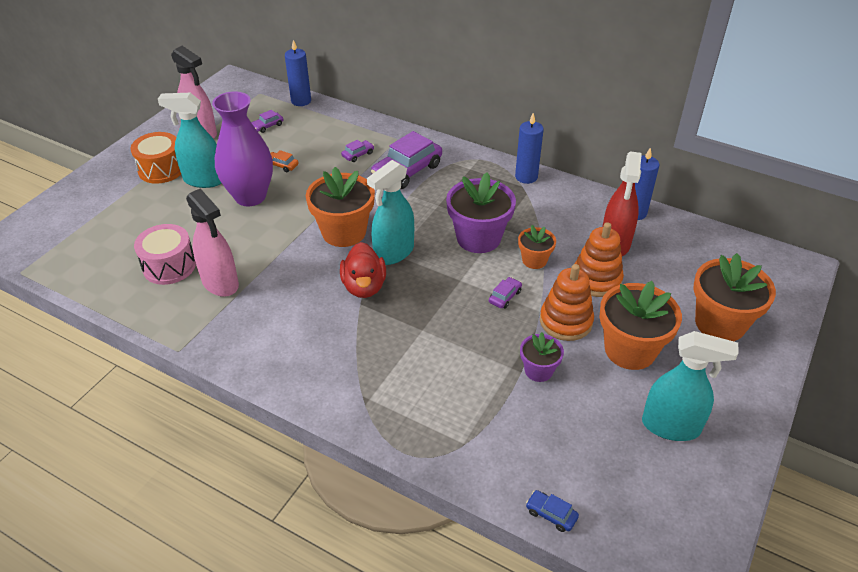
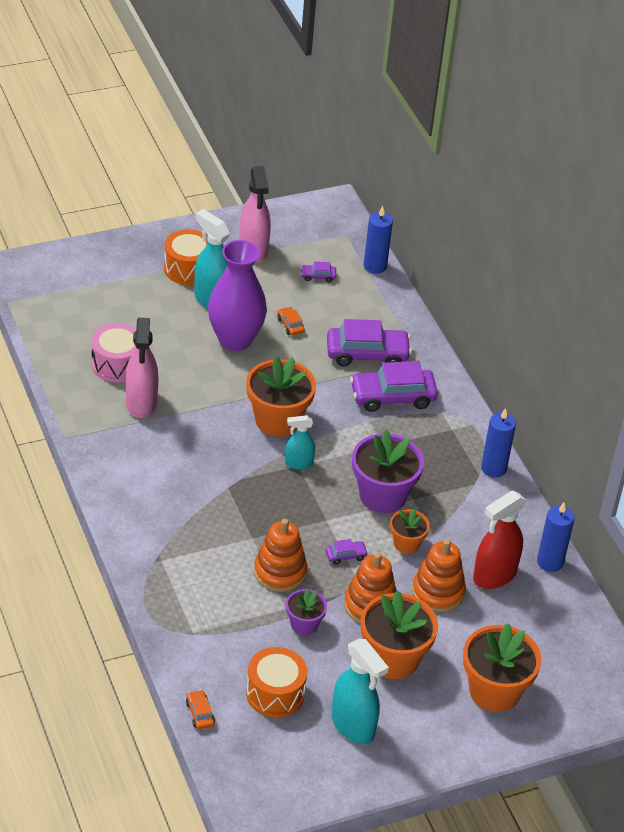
camera: 35 degrees right, 0 degrees up
red duck [340,242,386,298] -> none
purple car [341,140,374,162] -> purple car [327,319,412,367], size x2.24
turquoise spray bottle [367,160,414,265] -> turquoise spray bottle [285,415,315,469], size x0.58
blue car [526,490,579,532] -> orange car [186,690,215,729]
none -> orange drum [246,647,307,718]
none -> orange stacking toy [254,519,307,592]

